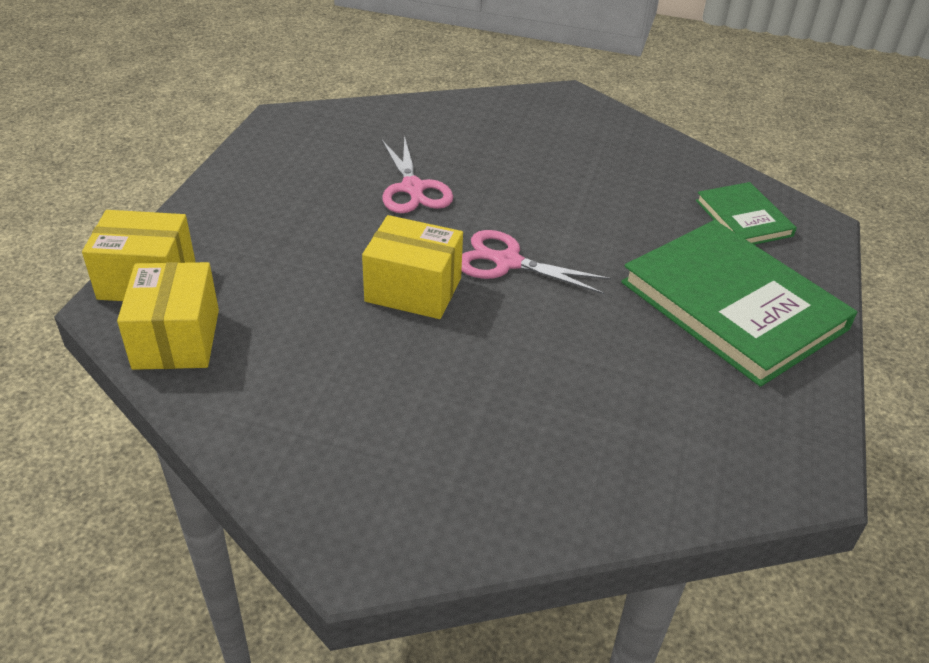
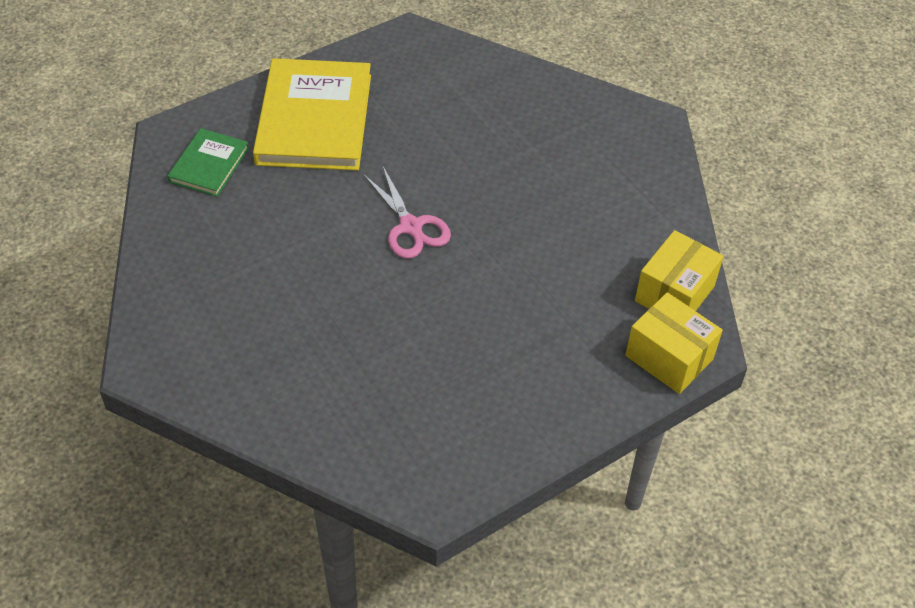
camera: 140 degrees left, 10 degrees up
yellow box [362,215,463,319] -> none
pink scissors [382,135,453,213] -> none
green book [621,220,857,387] -> yellow book [253,58,371,171]

